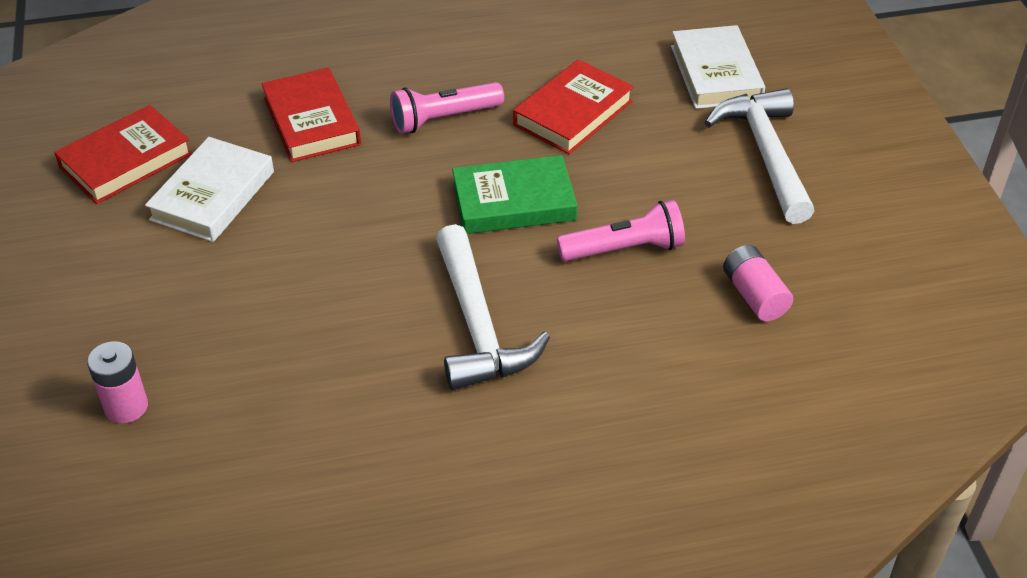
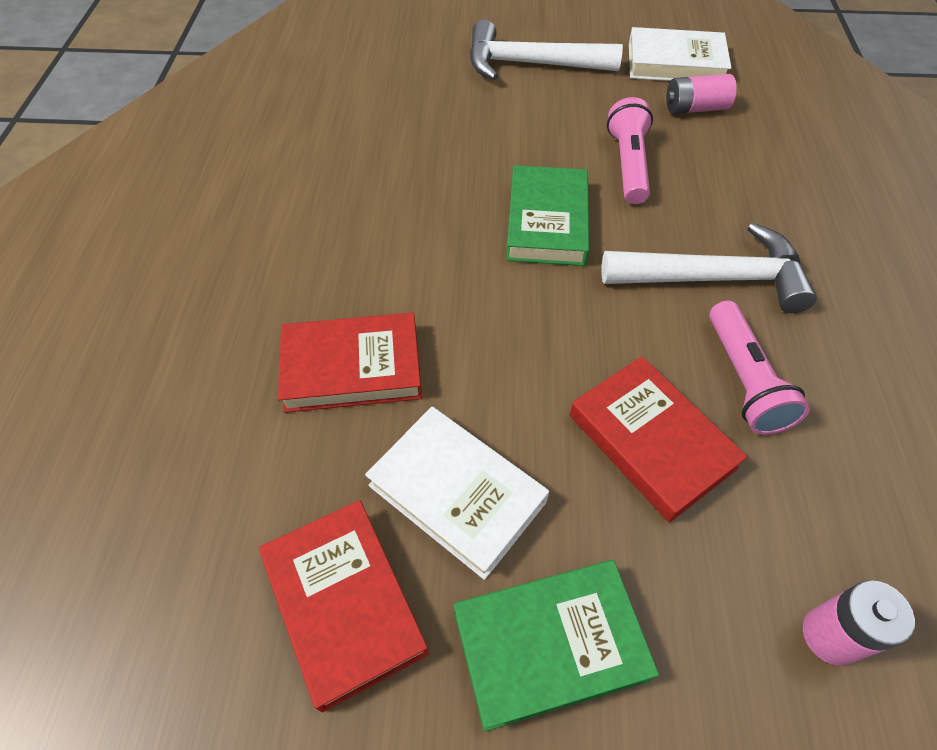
camera: 75 degrees left, 10 degrees up
pink flashlight [390,82,504,134] -> pink flashlight moved to [709,301,810,435]
red book [513,59,634,154] -> red book moved to [570,356,748,523]
white book [671,25,765,109] -> white book moved to [629,27,732,81]
none -> green book [454,560,659,732]

